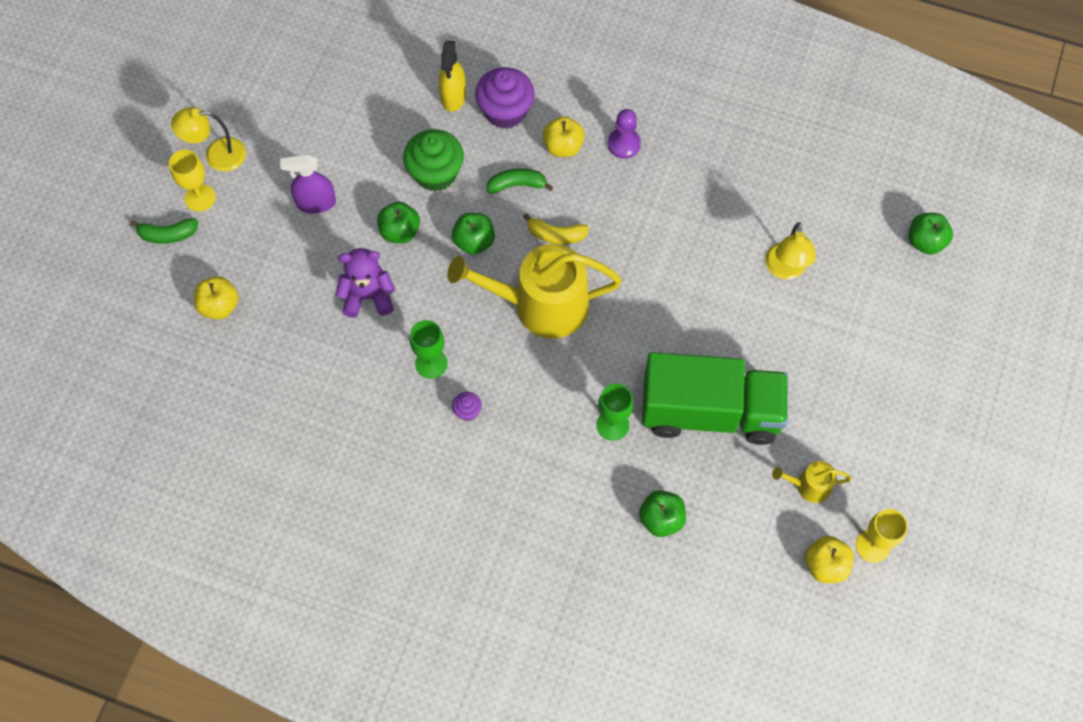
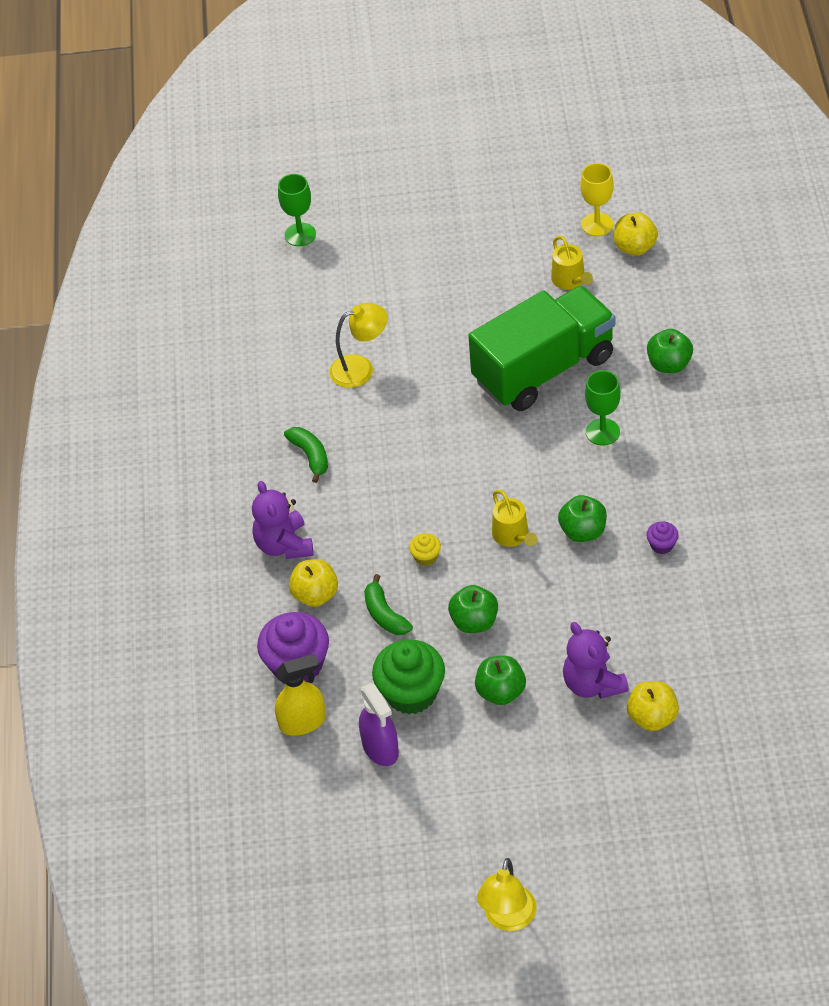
camera: 110 degrees left, 15 degrees down
green banana [130,218,198,244] -> green banana moved to [284,427,328,483]
yellow goblet [169,150,216,212] -> none
yellow lamp [171,107,246,172] -> yellow lamp turned 45 degrees clockwise [477,858,537,931]
yellow apple [194,276,239,319] -> yellow apple moved to [627,681,679,731]
purple spray bottle [280,154,336,213] -> purple spray bottle moved to [359,683,399,766]
green goblet [410,320,448,379] -> green goblet moved to [278,174,316,246]
yellow watering can [447,244,622,339] -> yellow watering can [492,490,537,547], size x0.45
yellow banana [523,213,589,244] -> yellow cupcake [409,533,441,566]
purple pawn [608,109,641,159] -> purple teddy bear [252,481,313,559]
green truck [642,352,788,445] -> green truck turned 75 degrees clockwise [468,286,615,411]
green apple [909,213,953,255] -> green apple moved to [558,495,607,542]

